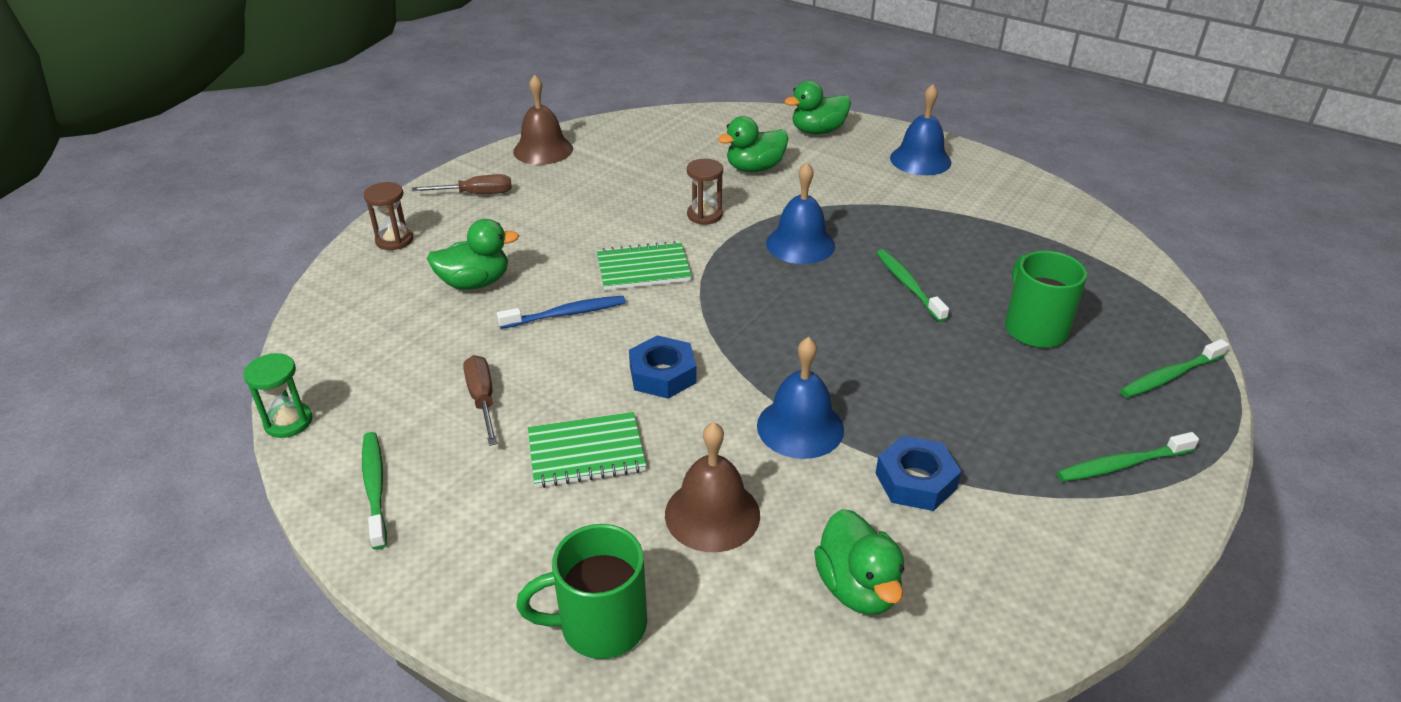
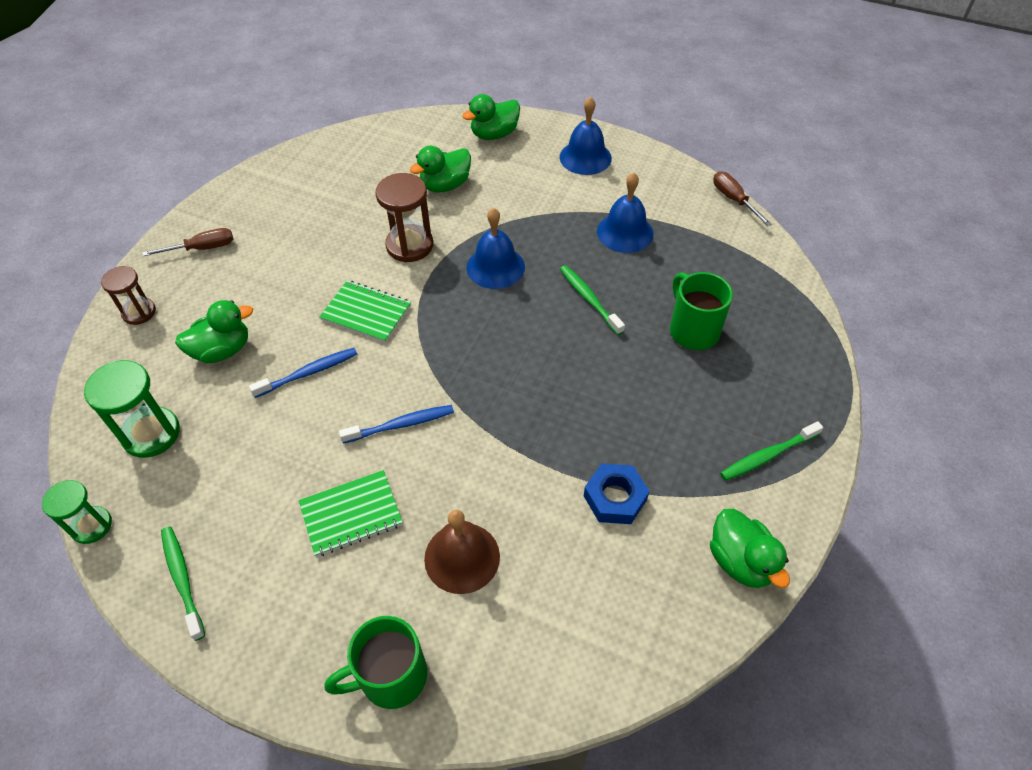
camera: 10 degrees left, 15 degrees up
brown screwdriver [463,355,498,446] -> brown screwdriver moved to [713,171,772,226]
brown bell [513,75,573,165] -> none
green notebook [597,241,692,290] -> green notebook turned 45 degrees clockwise [319,280,411,343]
blue nut [629,335,697,399] -> blue toothbrush [339,405,454,443]
brown hourglass [687,159,723,225] -> brown hourglass [375,173,433,262], size x1.54
blue bell [757,337,844,459] -> blue bell moved to [597,172,654,253]
green duck [814,509,904,615] -> green duck moved to [710,509,790,588]
green toothbrush [1120,339,1229,398] -> none
none -> green hourglass [84,360,180,458]

